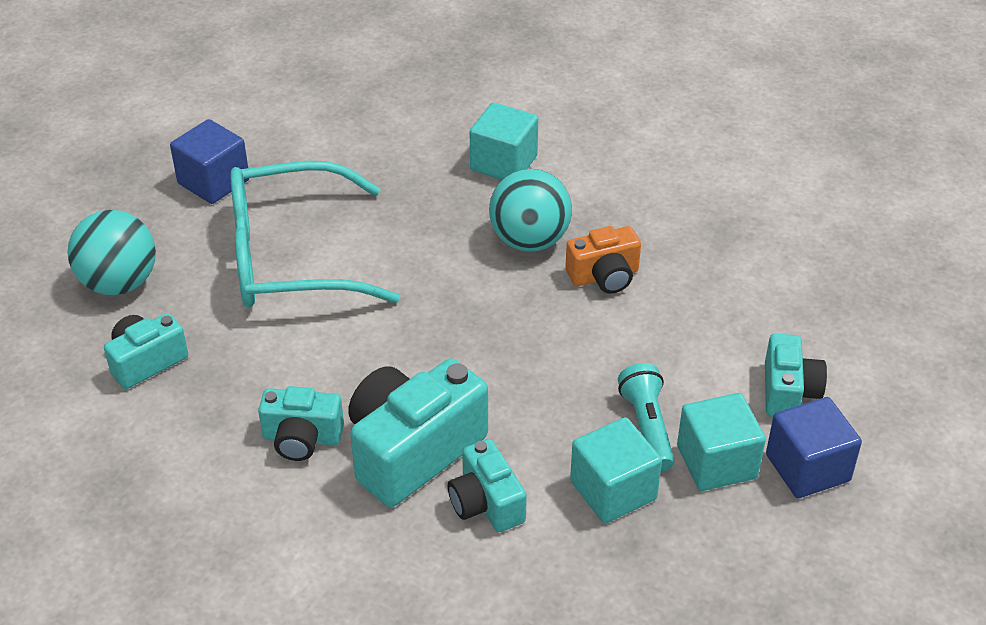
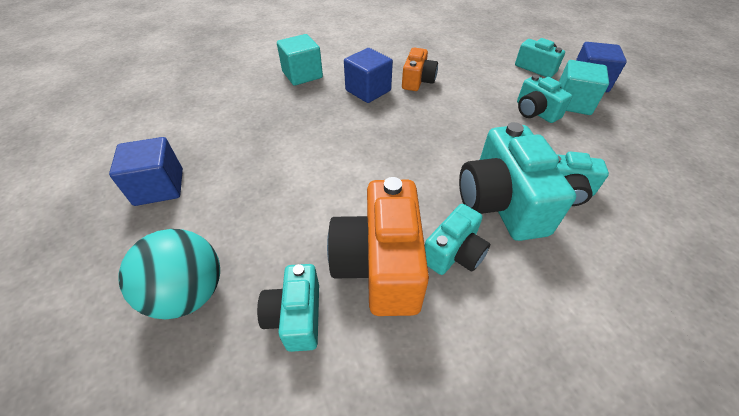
camera: 55 degrees left, 5 degrees up
turquoise glasses [230,161,400,308] -> none
turquoise ball [489,169,572,252] -> blue cube [344,48,393,103]
turquoise cube [570,417,662,523] -> none
turquoise flashlight [618,363,674,472] -> turquoise camera [517,75,572,123]
none -> orange camera [327,177,429,316]

